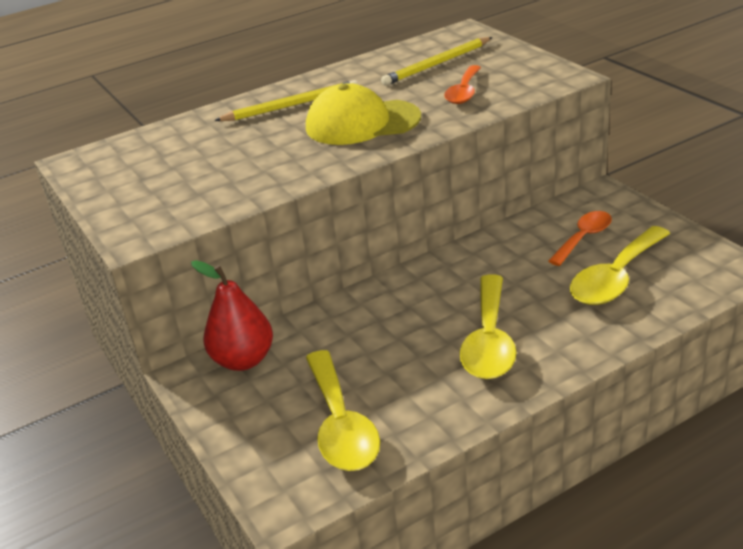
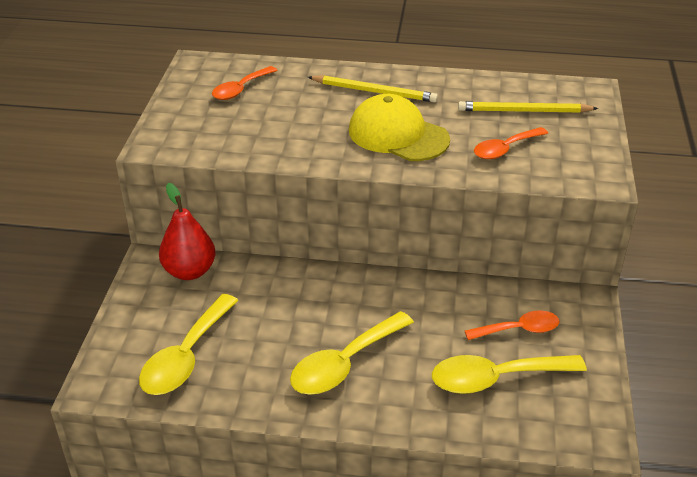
camera: 35 degrees right, 5 degrees up
none -> orange spoon [212,66,278,100]

